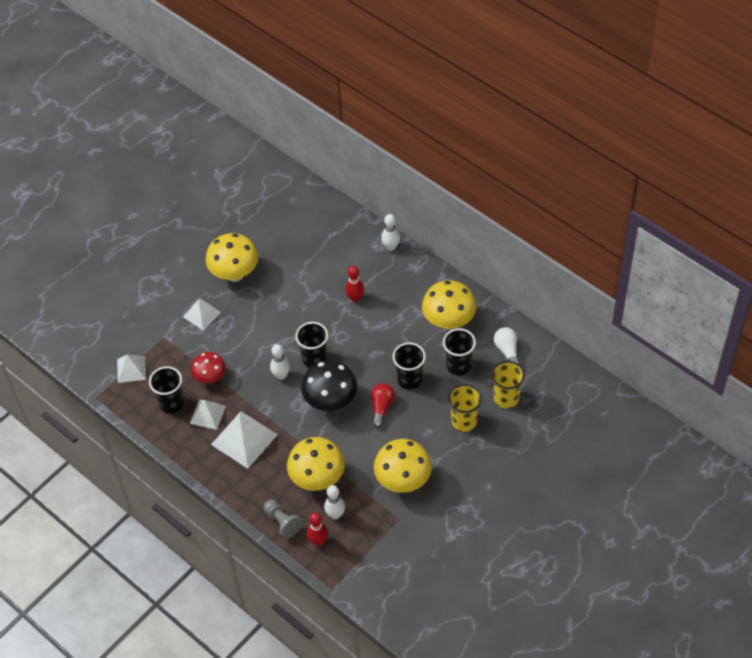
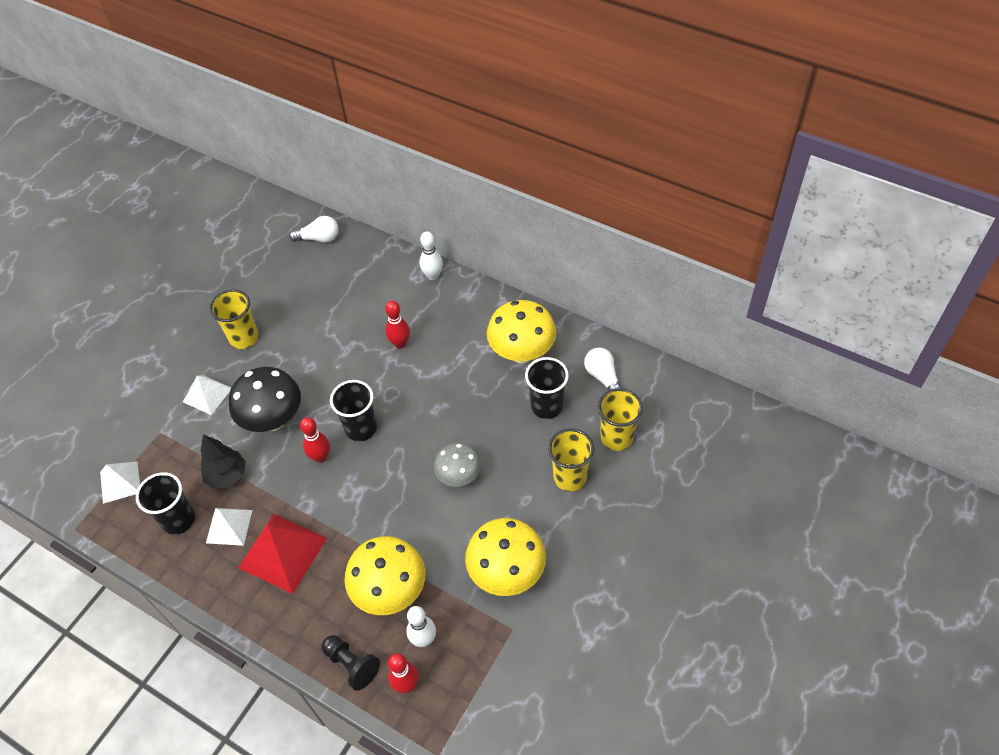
camera: 10 degrees left, 0 degrees up
red mushroom [191,352,226,383] -> black tree [201,434,246,489]
yellow mushroom [206,233,258,282] -> yellow cup [209,289,259,349]
white pyramid [211,411,278,469] -> red pyramid [238,514,327,594]
grey pawn [264,500,303,539] -> black pawn [321,635,380,691]
white bowling pin [270,344,290,380] -> red bowling pin [300,417,330,463]
black mushroom [301,360,357,411] -> black mushroom moved to [229,367,301,432]
red light bulb [371,383,395,428] -> grey mushroom [434,443,481,487]
black cup [392,342,426,390] -> none
none -> white light bulb [289,216,339,243]

